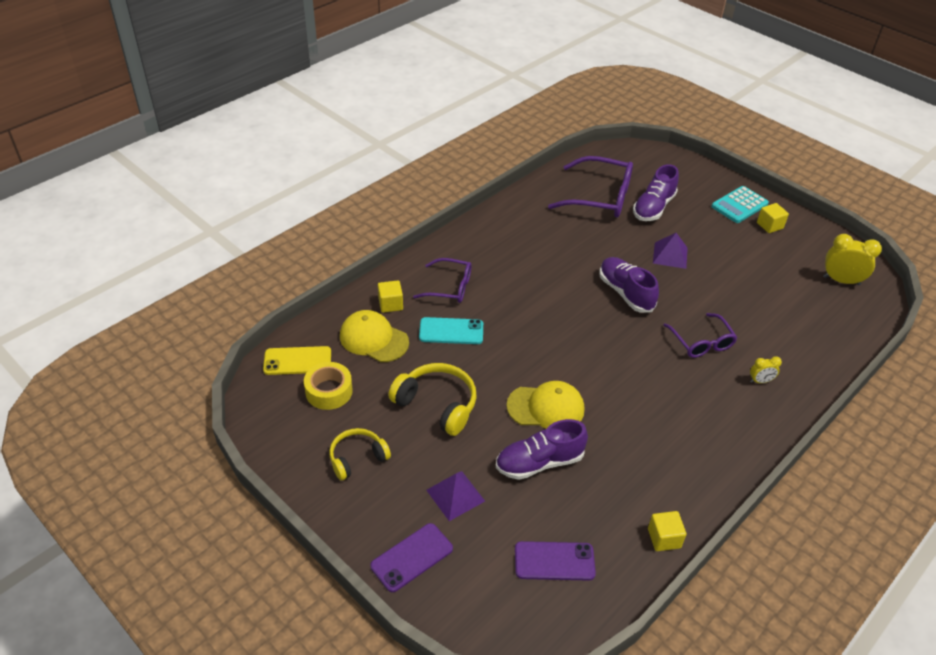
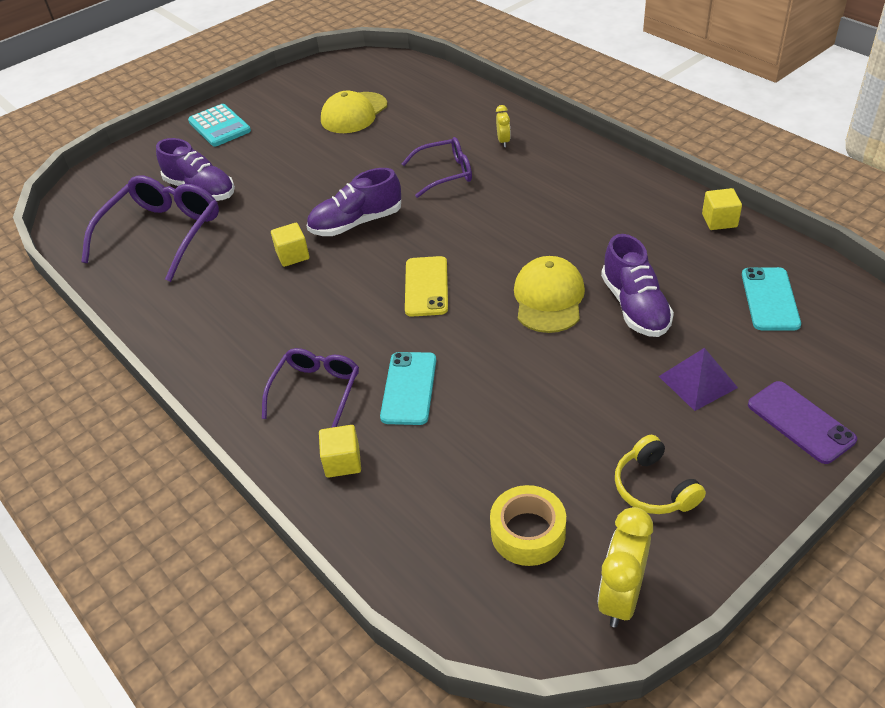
camera: 80 degrees left, 0 degrees up
yellow phone [263,346,331,375] -> yellow phone moved to [405,256,448,317]
yellow cap [340,310,409,362] -> yellow cap moved to [321,91,387,133]
yellow headphones [388,363,477,436] -> none
purple phone [515,541,596,581] -> turquoise phone [742,267,801,330]
purple pyramid [653,233,688,269] -> none
yellow cube [757,203,789,233] -> yellow cube moved to [271,223,309,267]
yellow clock [823,234,882,285] -> yellow clock moved to [598,507,653,627]

